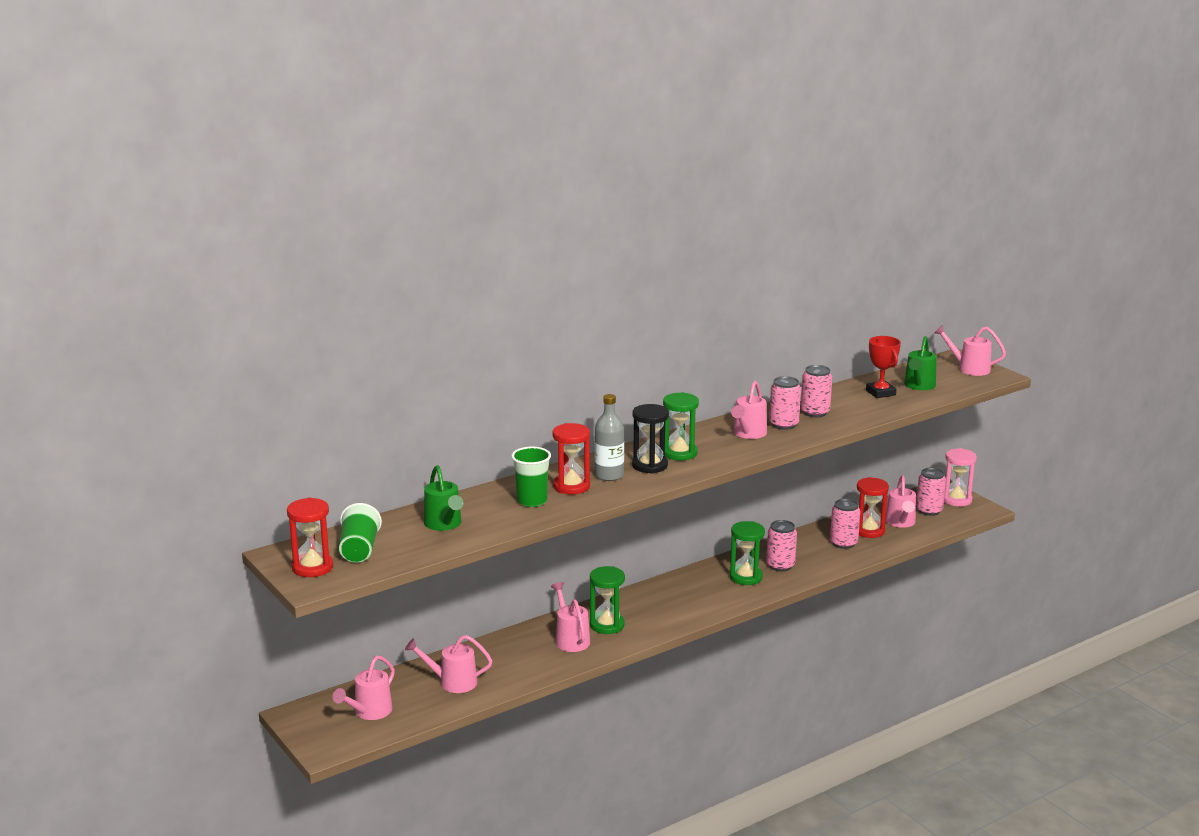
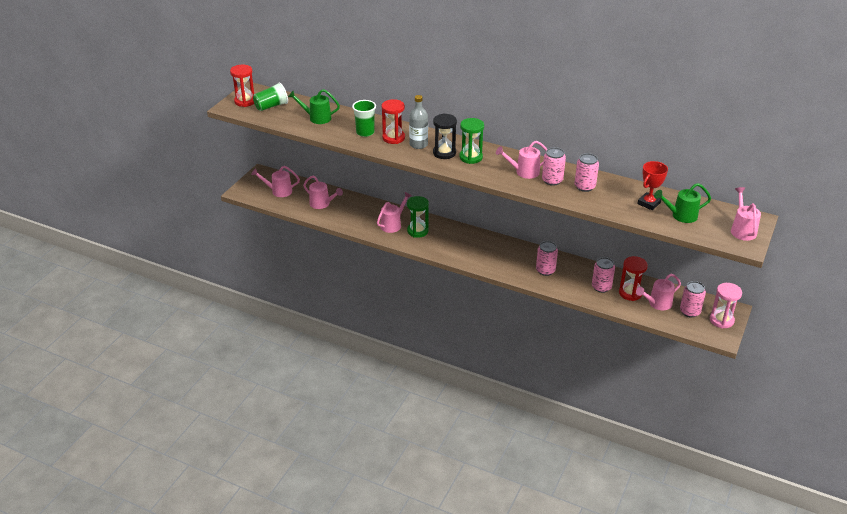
camera: 60 degrees right, 15 degrees up
pink watering can [405,635,493,693] -> pink watering can turned 150 degrees clockwise [303,175,343,209]
green watering can [424,465,463,531] -> green watering can turned 60 degrees clockwise [288,89,340,124]
green hourglass [730,521,765,585] -> none

